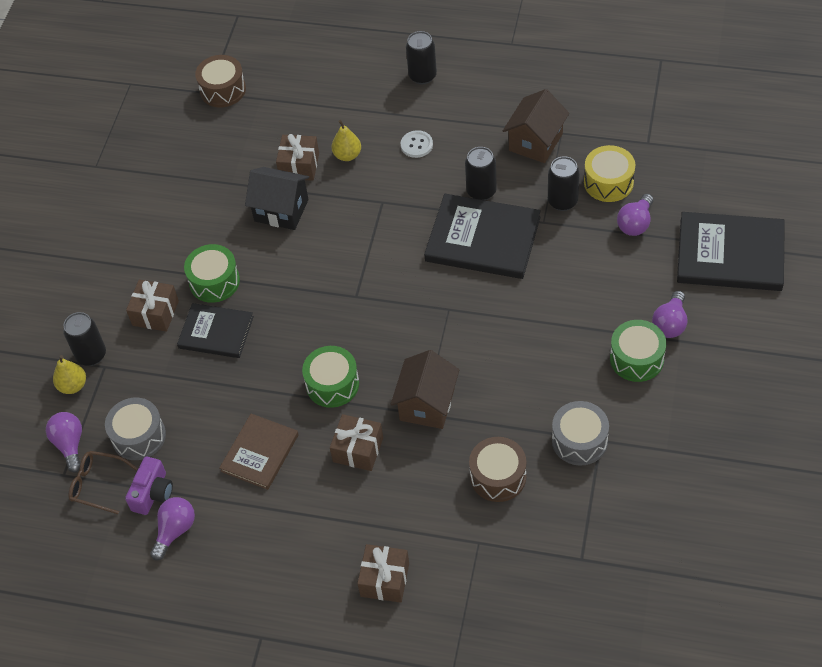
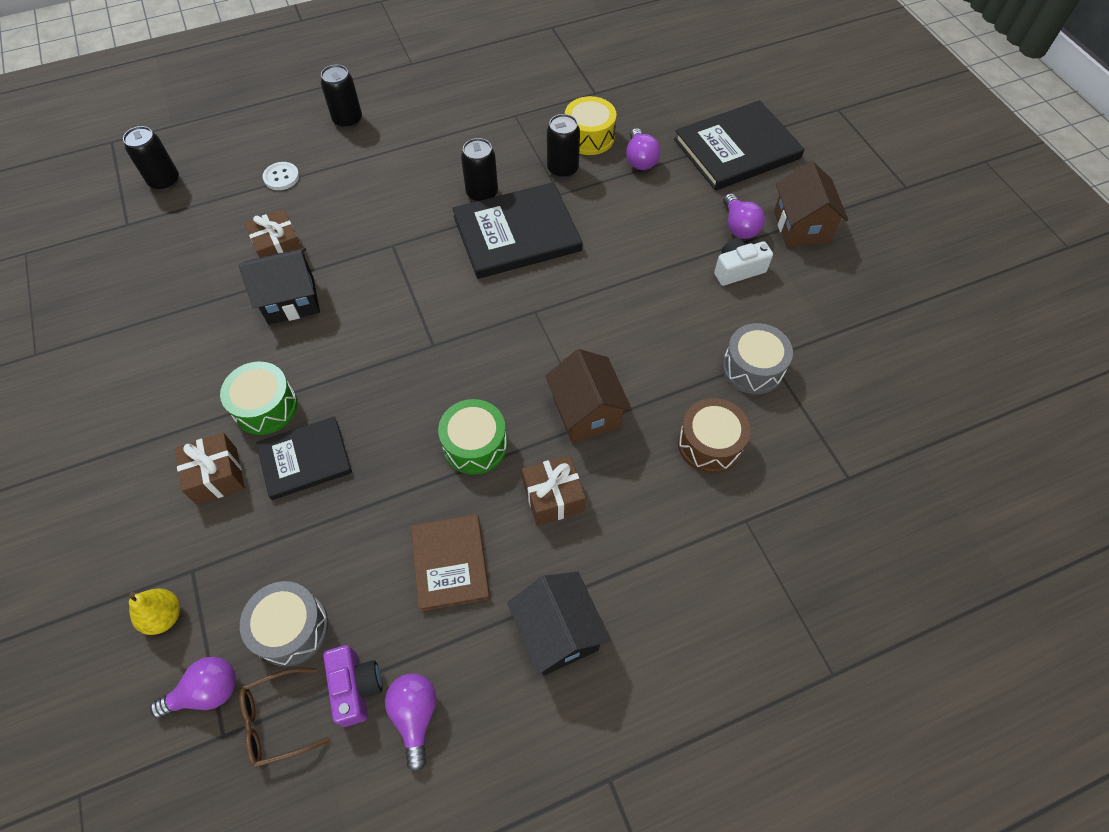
camera: 40 degrees left, 5 degrees up
purple light bulb [46,412,82,472] -> purple light bulb turned 120 degrees clockwise [150,657,236,719]
black can [63,312,106,366] -> black can moved to [123,126,179,191]
brown drum [195,55,246,107] -> none
yellow pear [331,120,361,161] -> none
brown gift [357,544,409,603] -> none
white button [401,130,433,158] -> white button moved to [263,162,299,190]
brown house [503,89,569,163] -> brown house moved to [774,161,848,247]
green drum [610,320,666,382] -> white camera [714,238,773,286]
none -> black house [507,572,611,675]

